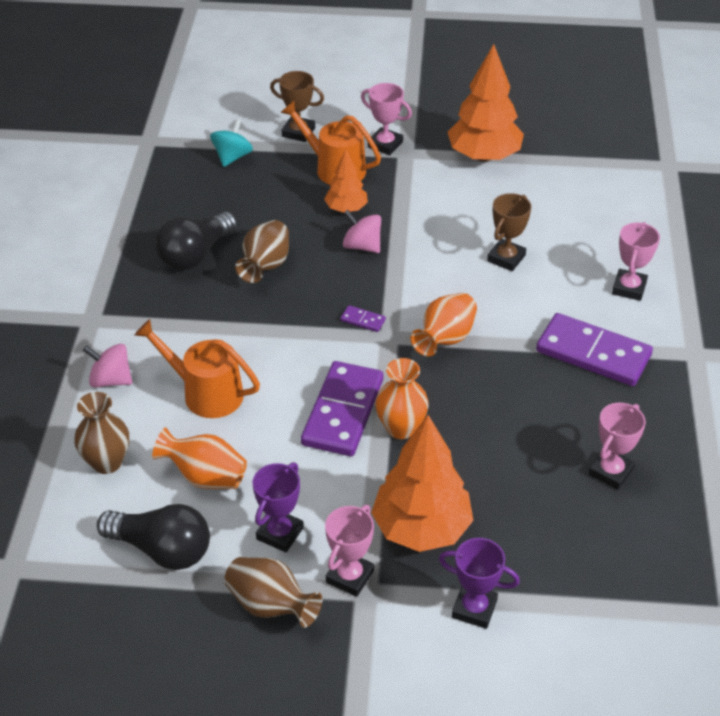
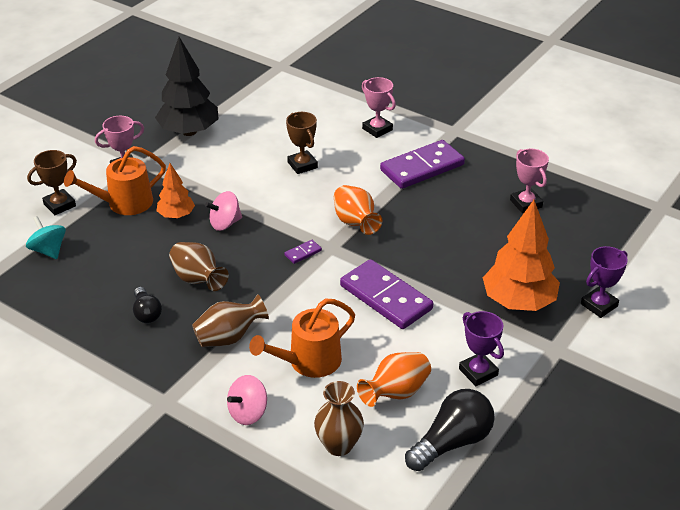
camera: 60 degrees left, 5 degrees down
black light bulb [155,211,237,270] -> black light bulb [133,287,162,323], size x0.58
brown vase [224,557,322,628] -> brown vase moved to [192,294,269,347]
pink trophy [325,505,374,597] -> none
orange vase [375,358,429,439] -> none
orange tree [448,44,524,162] -> black tree [155,37,219,136]

